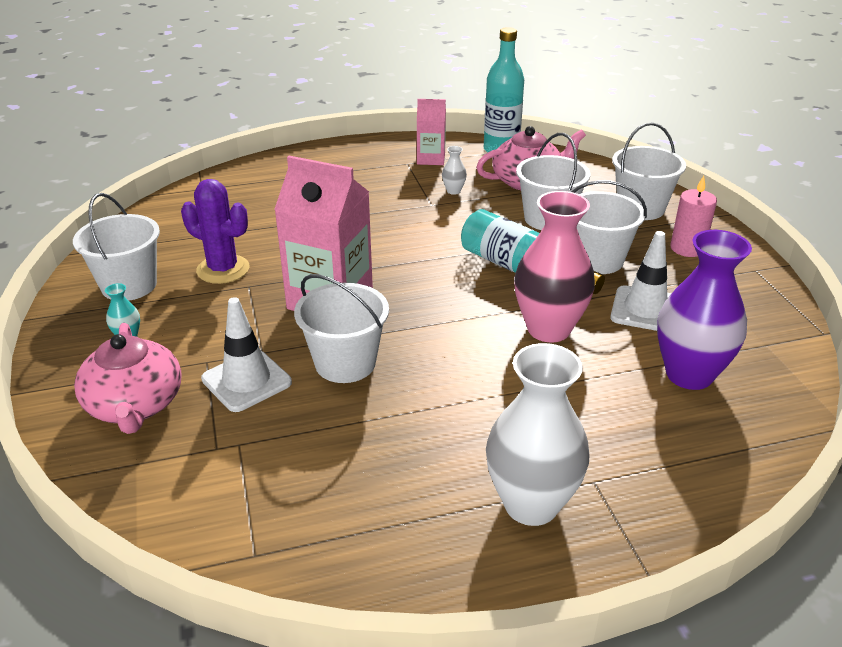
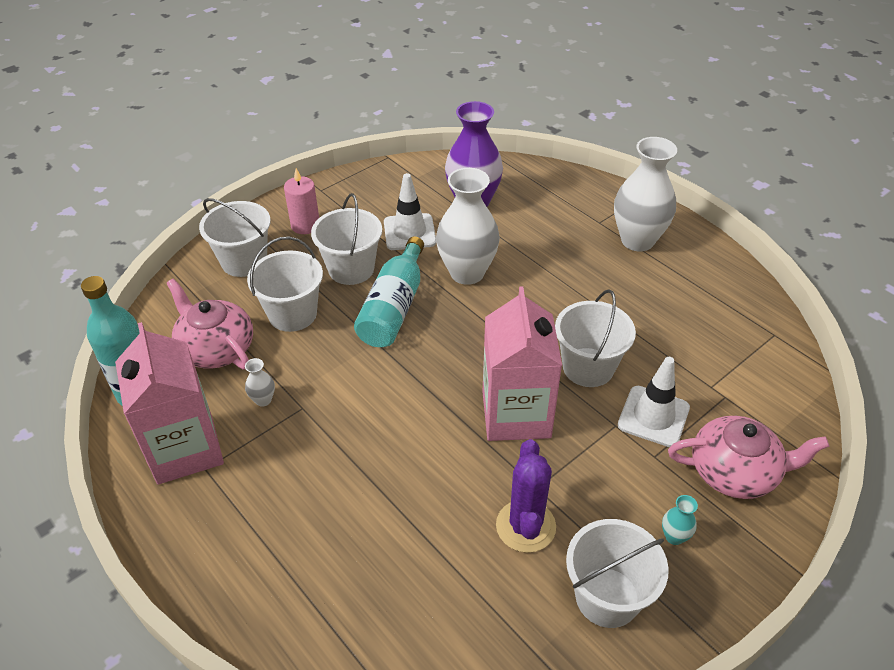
camera: 115 degrees left, 10 degrees up
pink teapot [74,323,182,434] -> pink teapot turned 45 degrees clockwise [668,416,829,499]
pink carton [417,99,446,165] -> pink carton [115,322,224,484], size x1.85
pink vase [514,191,595,343] -> white vase [436,168,500,285]

